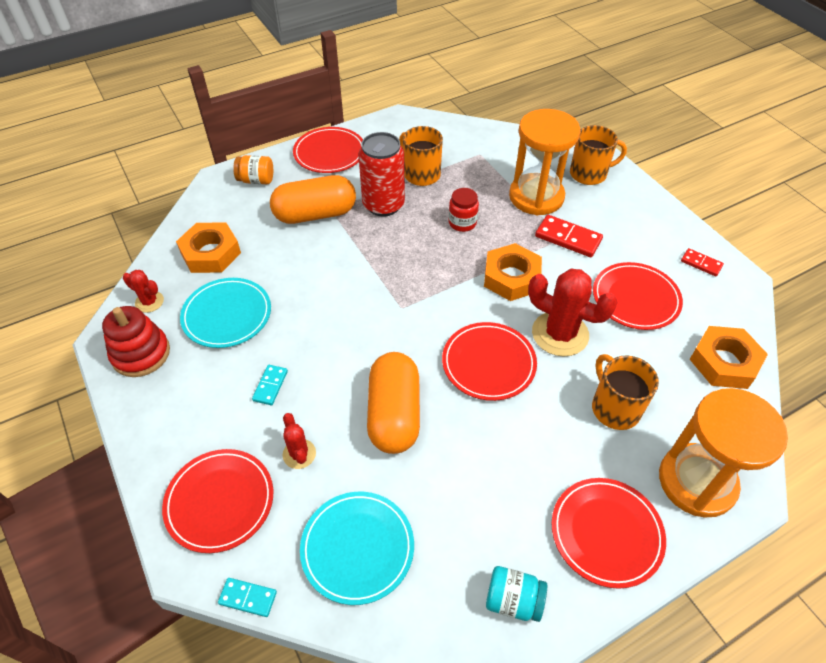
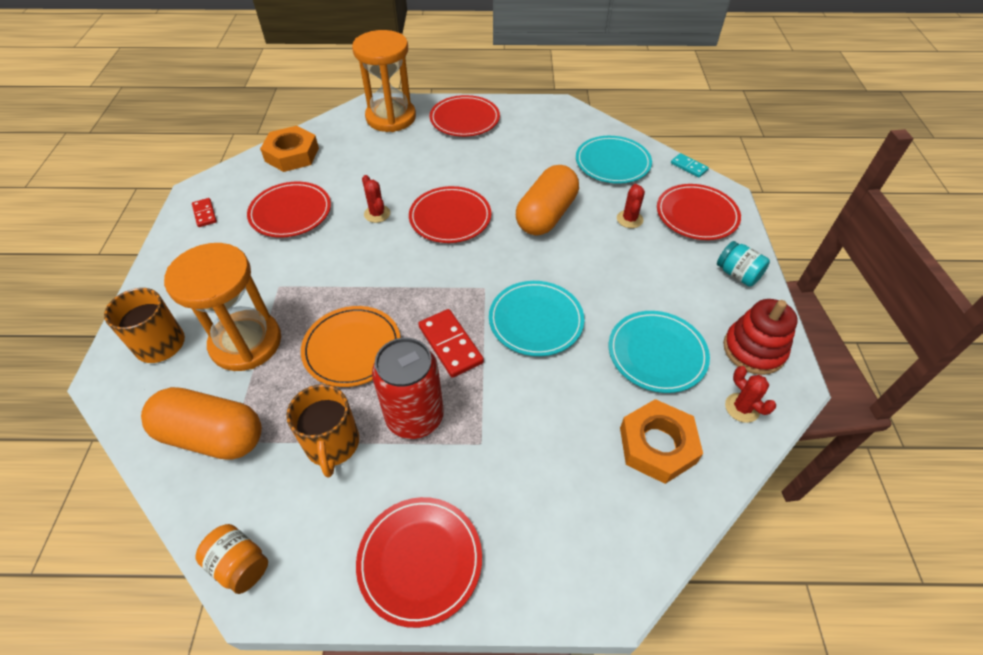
camera: 150 degrees left, 0 degrees up
orange jar [233,155,273,184] -> orange jar moved to [196,524,268,594]
turquoise domino [252,365,288,405] -> none
orange capsule [270,175,356,224] -> orange capsule moved to [141,387,262,460]
red jar [449,188,479,232] -> orange plate [301,306,401,387]
orange nut [484,243,542,301] -> none
turquoise jar [486,566,547,622] -> turquoise jar moved to [717,241,770,287]
red cactus [528,268,618,357] -> red cactus [362,175,390,223], size x0.52
red domino [535,215,603,257] -> red domino moved to [418,309,484,378]
orange mug [592,354,659,430] -> none
none -> turquoise plate [489,281,584,356]

